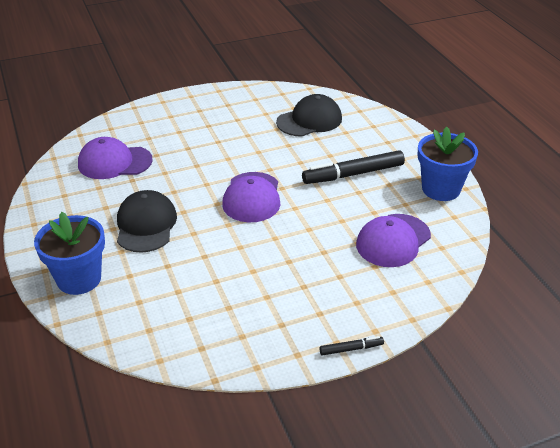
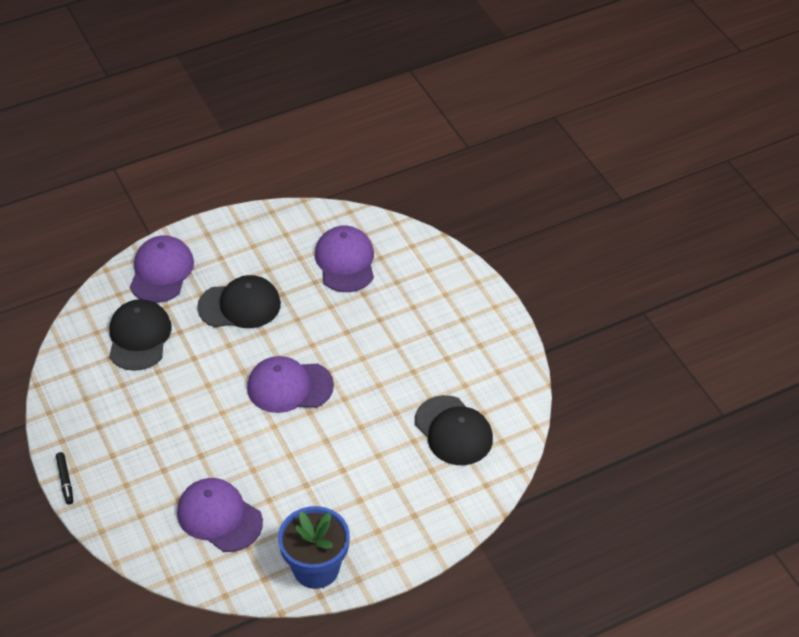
camera: 85 degrees right, 10 degrees up
blue flower pot [34,212,105,295] -> purple cap [130,236,194,303]
black marker [302,150,405,184] -> none
none -> black cap [109,299,172,371]

